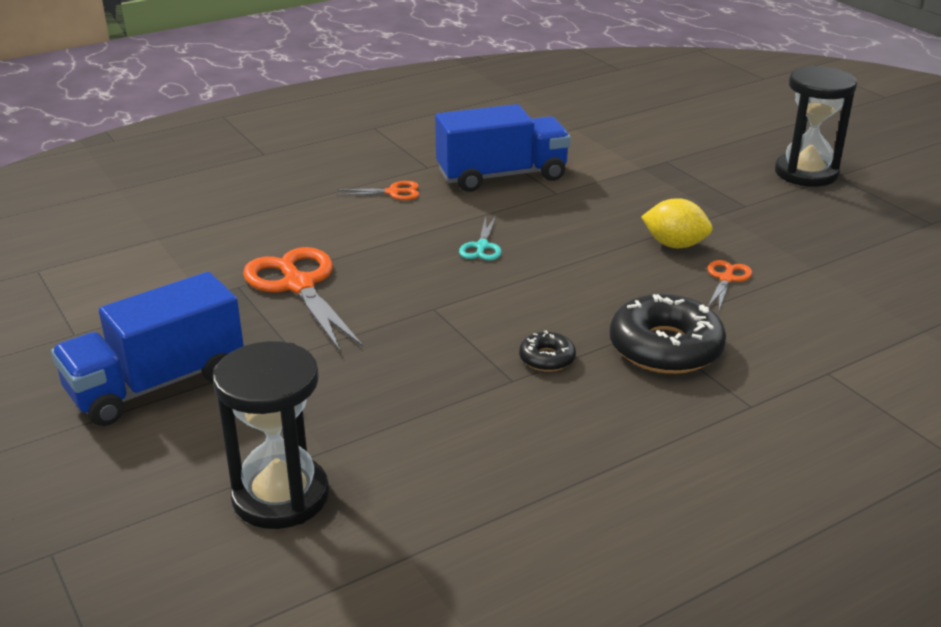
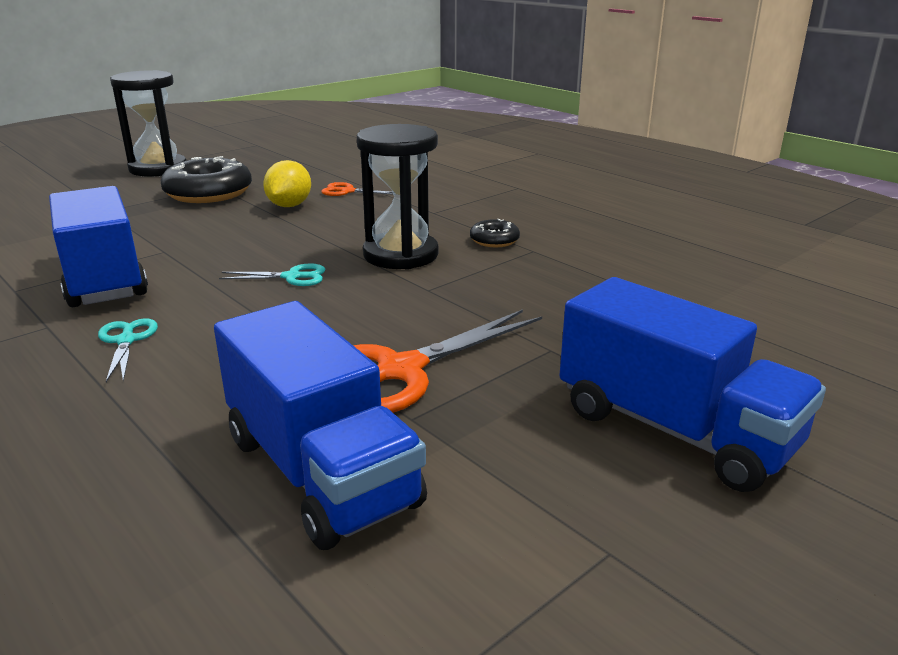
camera: 100 degrees left, 5 degrees down
black hourglass [213,341,329,529] -> black hourglass moved to [357,124,439,270]
orange scissors [336,181,419,200] -> turquoise scissors [98,318,158,382]
black donut [609,294,726,374] -> black donut moved to [161,156,252,203]
none -> blue truck [214,301,427,550]

